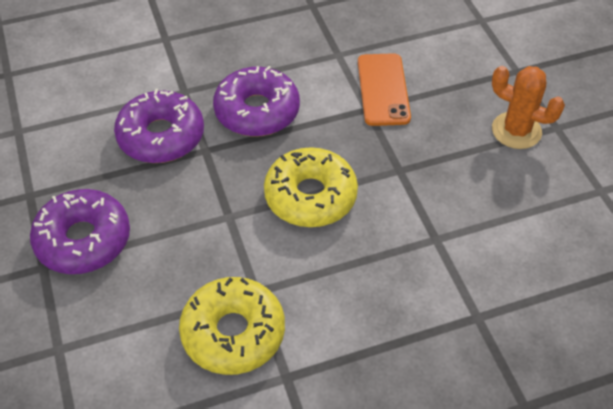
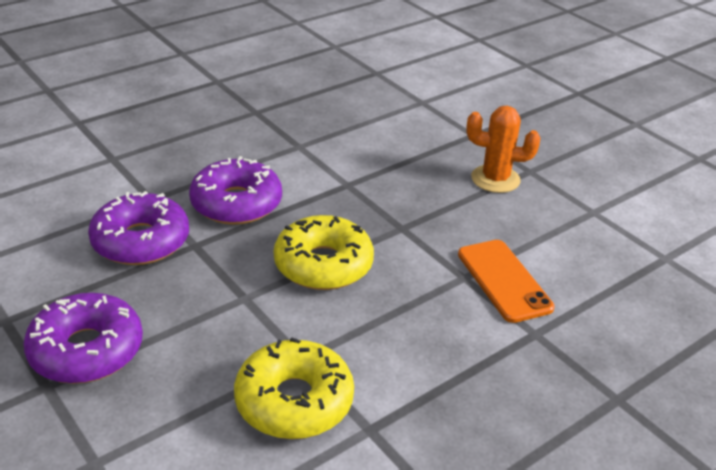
camera: 20 degrees left, 15 degrees down
orange phone [358,53,411,126] -> orange phone moved to [458,240,555,323]

